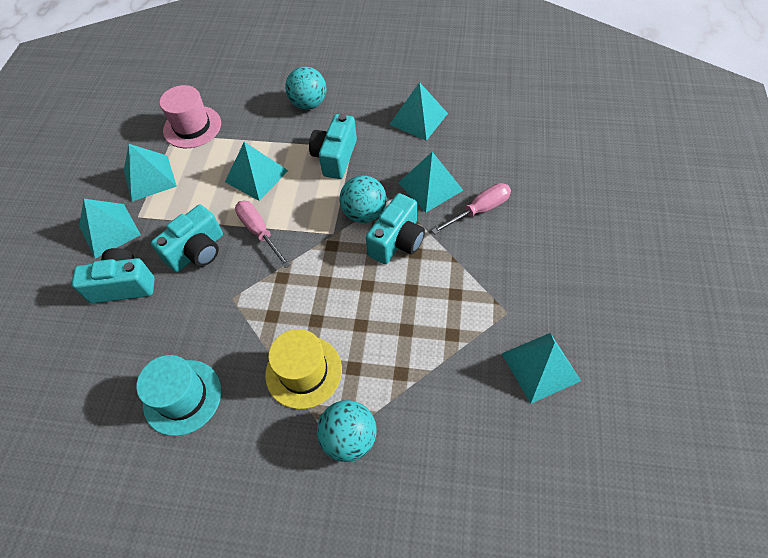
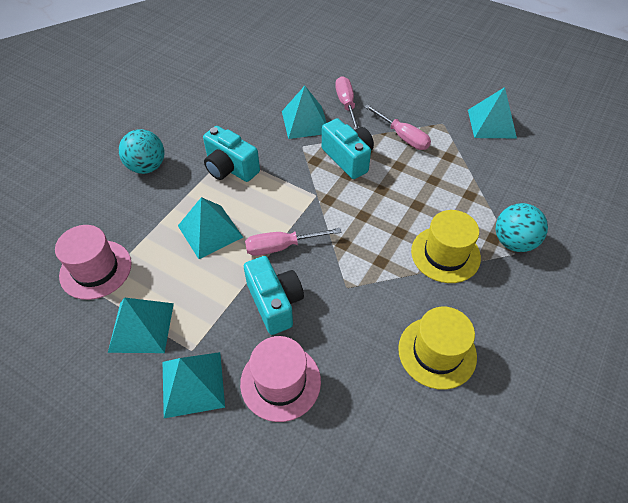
camera: 70 degrees left, 5 degrees down
turquoise camera [72,248,155,303] -> pink hat [240,336,321,422]
turquoise hat [136,355,221,436] -> yellow hat [398,307,477,390]
turquoise ball [340,175,386,223] -> none
turquoise pyramid [389,82,448,141] -> none
none -> pink screwdriver [364,104,431,150]

